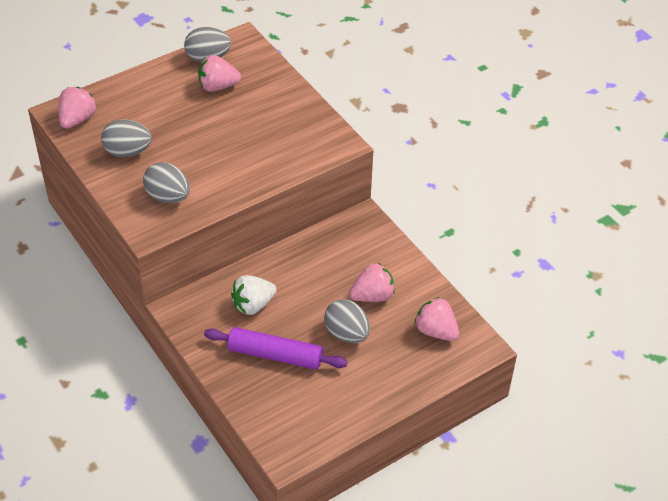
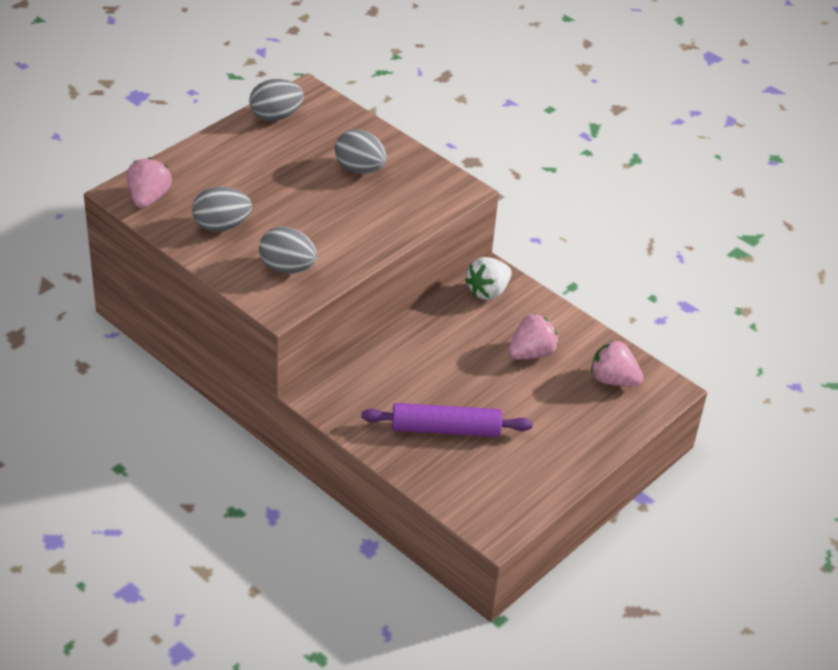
camera: 15 degrees left, 5 degrees down
pink strawberry [198,55,241,92] -> none
white strawberry [231,275,276,315] -> white strawberry moved to [465,257,512,300]
grey egg [324,299,370,343] -> grey egg moved to [335,129,387,174]

